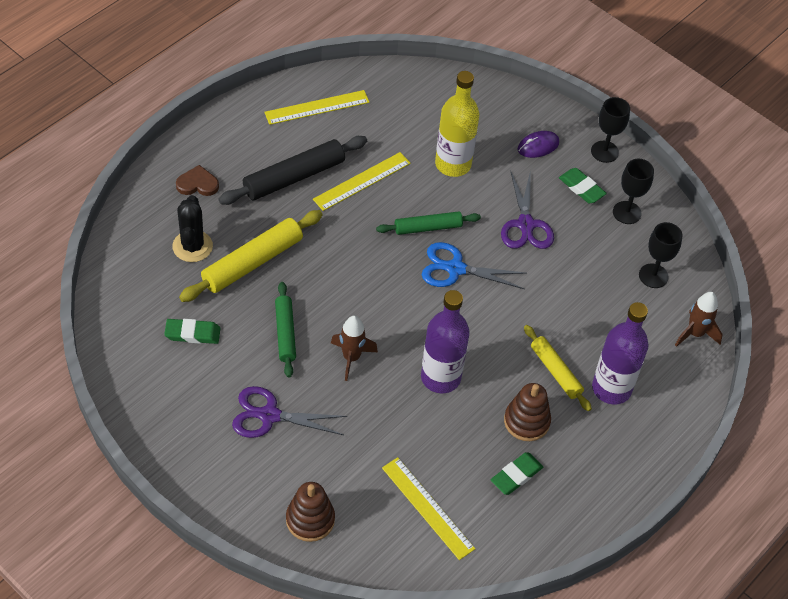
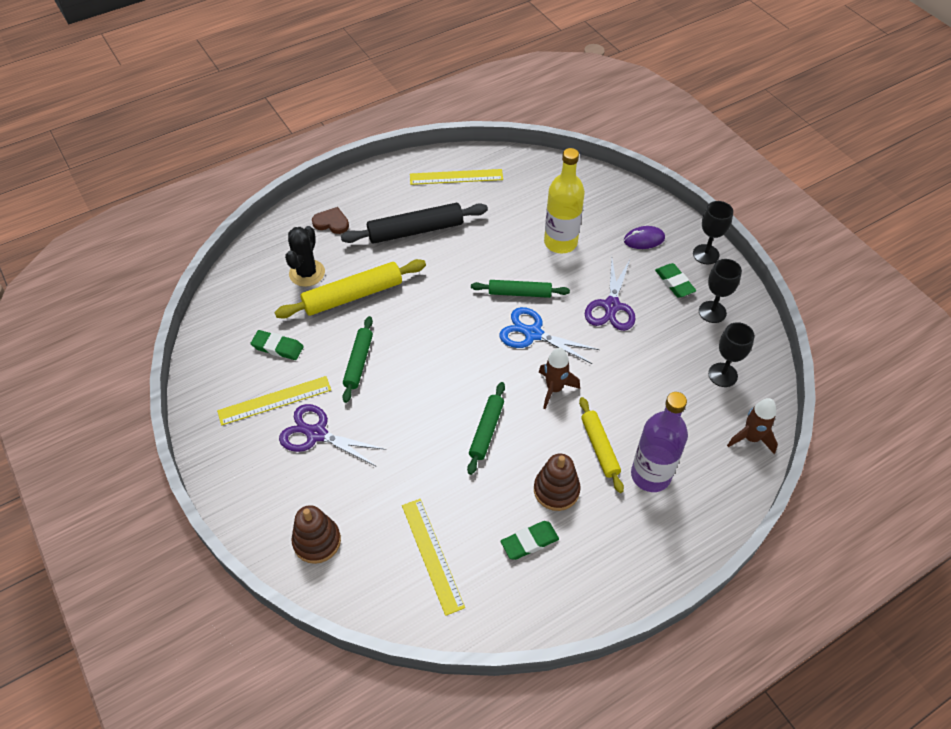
camera: 20 degrees right, 0 degrees up
yellow ruler [313,152,411,211] -> yellow ruler moved to [217,376,331,426]
brown rocket [331,316,378,381] -> brown rocket moved to [539,348,580,409]
purple bottle [421,290,470,393] -> green rolling pin [467,382,505,475]

